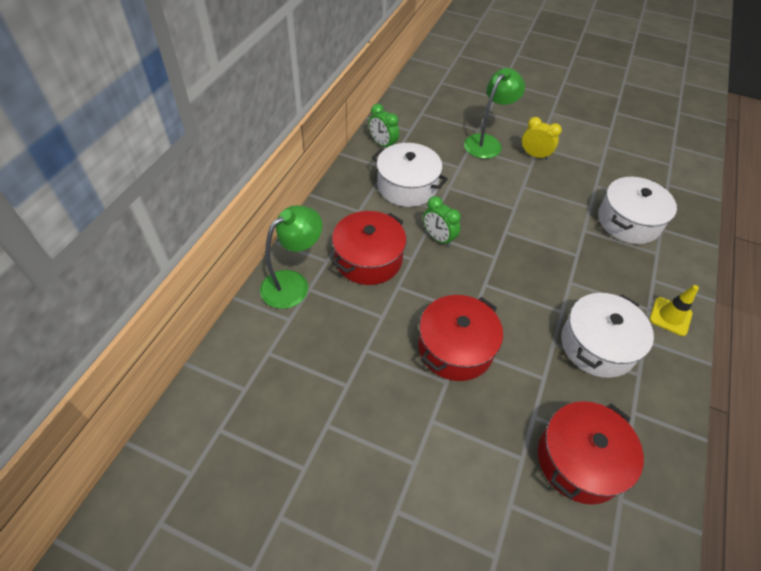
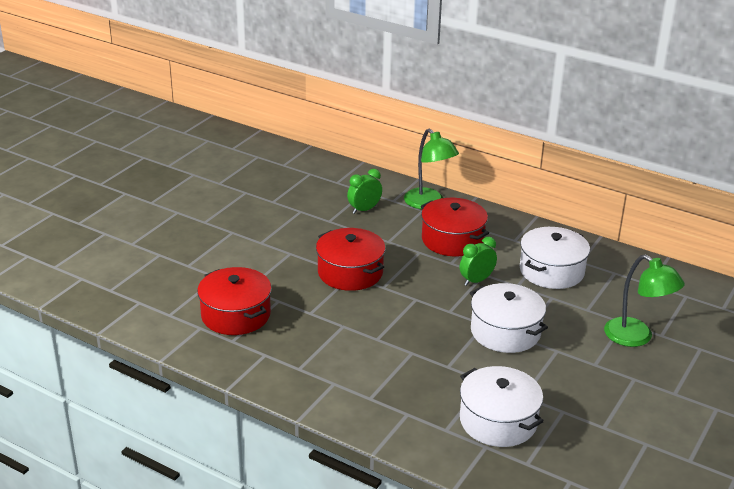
camera: 100 degrees right, 20 degrees down
green clock [369,104,399,147] -> green clock moved to [347,169,382,214]
yellow clock [522,117,562,160] -> none
white pot [561,293,654,378] -> white pot moved to [470,283,548,353]
yellow traffic cone [649,285,699,336] -> none

